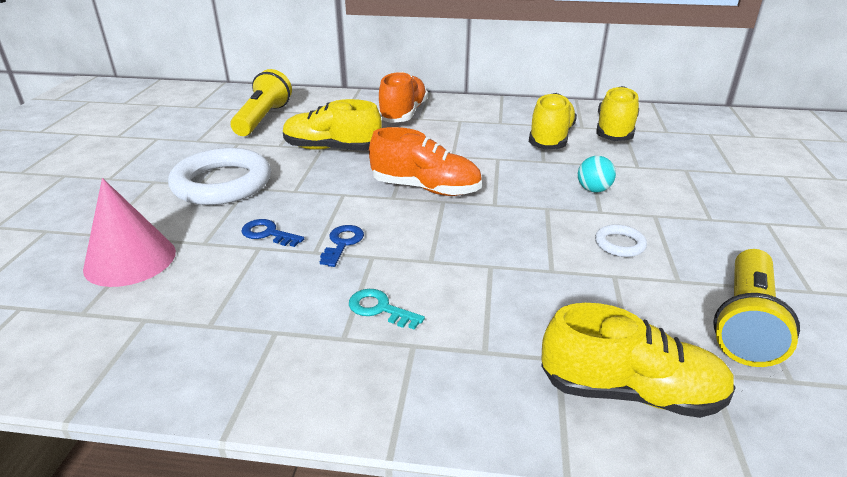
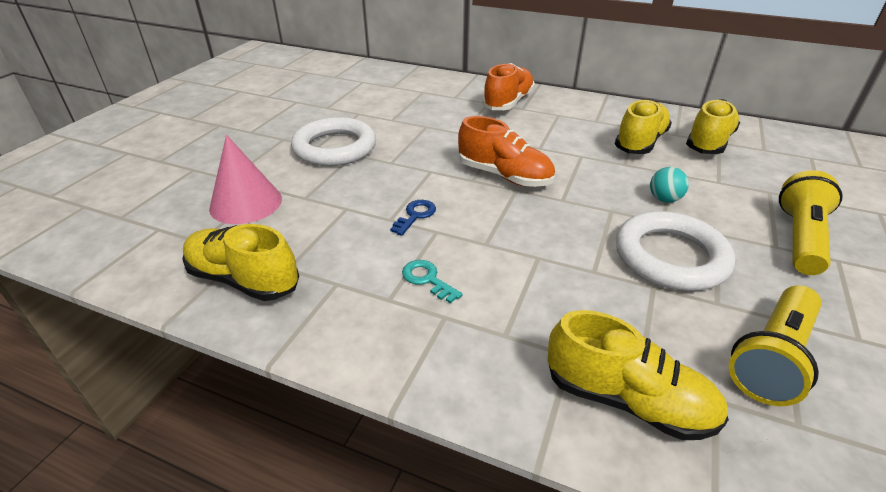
camera: 15 degrees right, 5 degrees up
yellow flashlight [230,69,292,136] -> yellow flashlight moved to [779,170,843,275]
blue key [241,219,304,247] -> none
yellow shoe [283,99,382,151] -> yellow shoe moved to [182,224,299,301]
white ring [595,224,647,257] -> white ring [616,211,735,291], size x2.30

